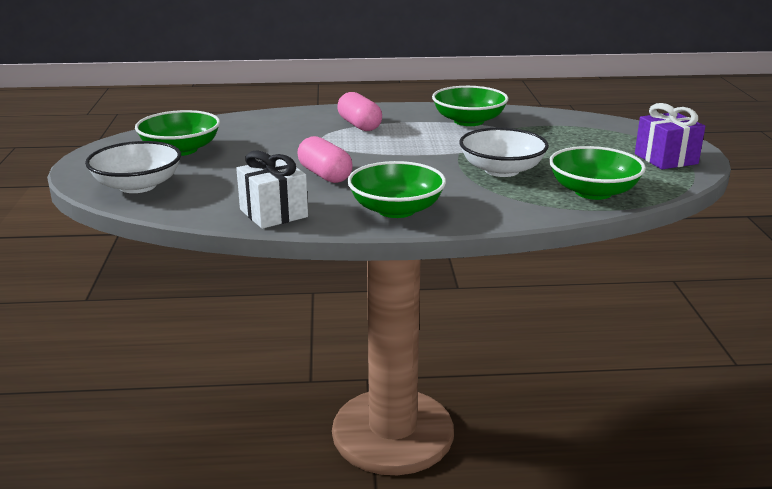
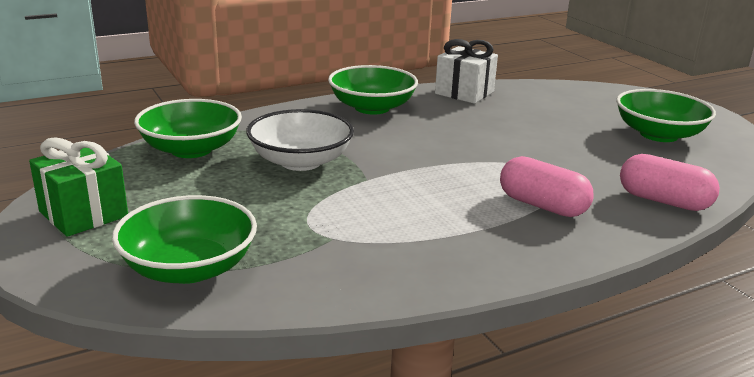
camera: 155 degrees right, 0 degrees up
white bowl [85,141,181,193] -> none
pink capsule [298,136,353,183] -> pink capsule moved to [620,154,720,211]
green bowl [432,86,508,126] -> green bowl moved to [112,195,257,284]
purple gift [635,103,705,169] -> green gift [29,137,128,237]

